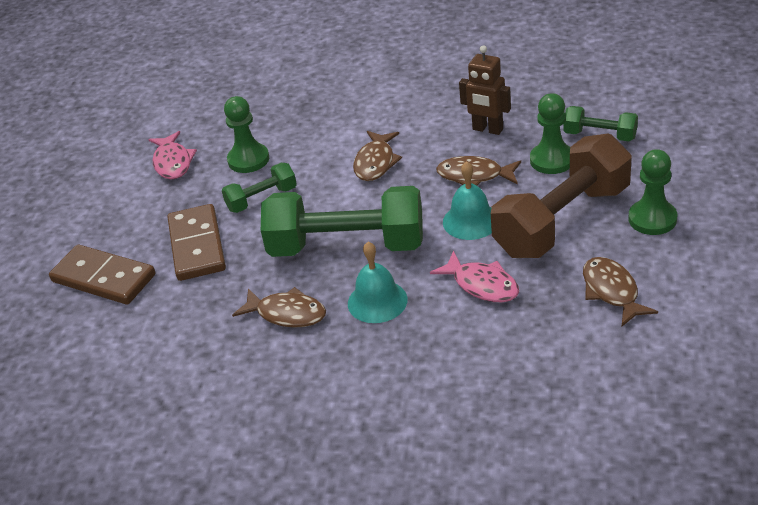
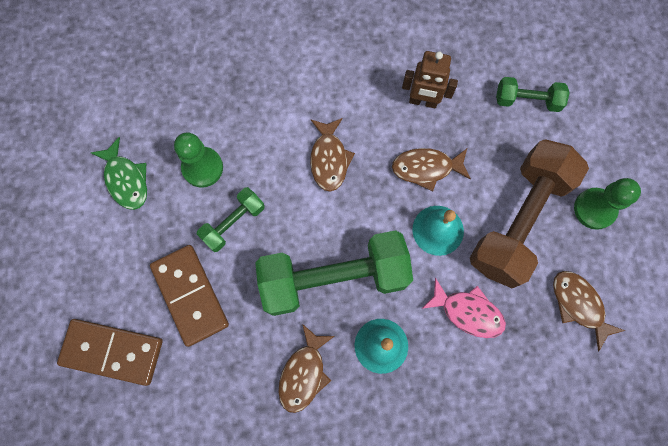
camera: 20 degrees left, 35 degrees up
pink fish [149,131,197,179] -> green fish [91,137,147,210]
brown fish [232,287,326,328] -> brown fish turned 105 degrees clockwise [278,324,335,413]
green pawn [530,93,570,174] -> none

